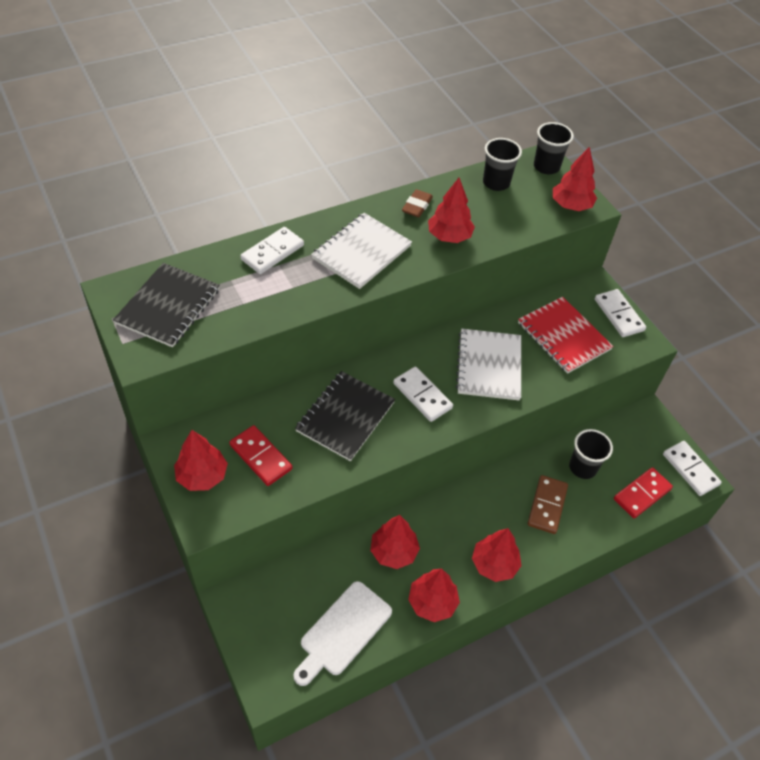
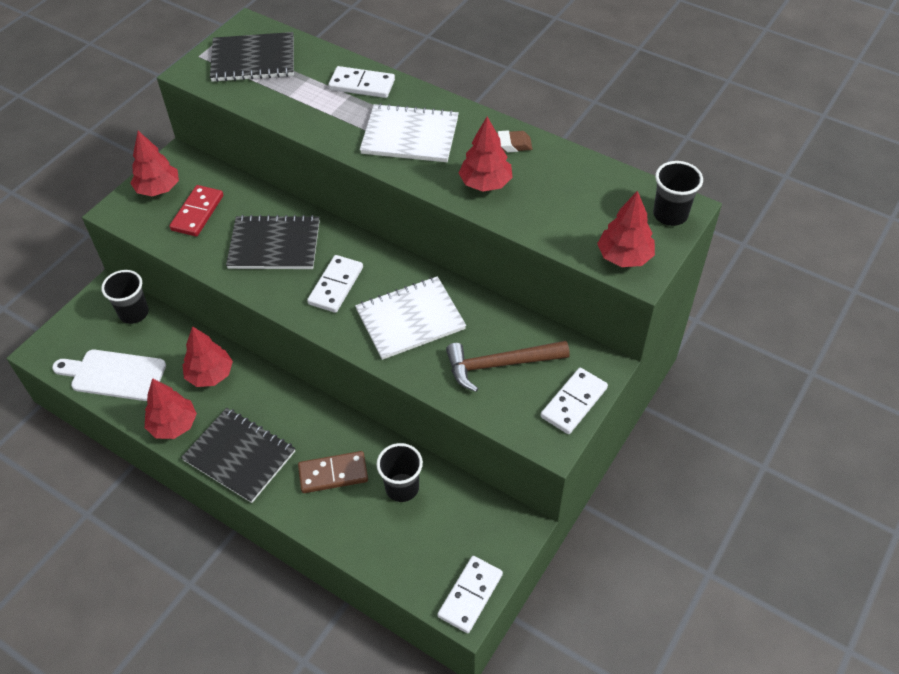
camera: 65 degrees right, 0 degrees up
red tree [472,528,522,582] -> black notebook [181,408,295,503]
black cup [483,138,522,191] -> black cup moved to [101,270,149,324]
red notebook [518,297,613,374] -> brown hammer [446,341,569,392]
red domino [614,467,673,518] -> none

